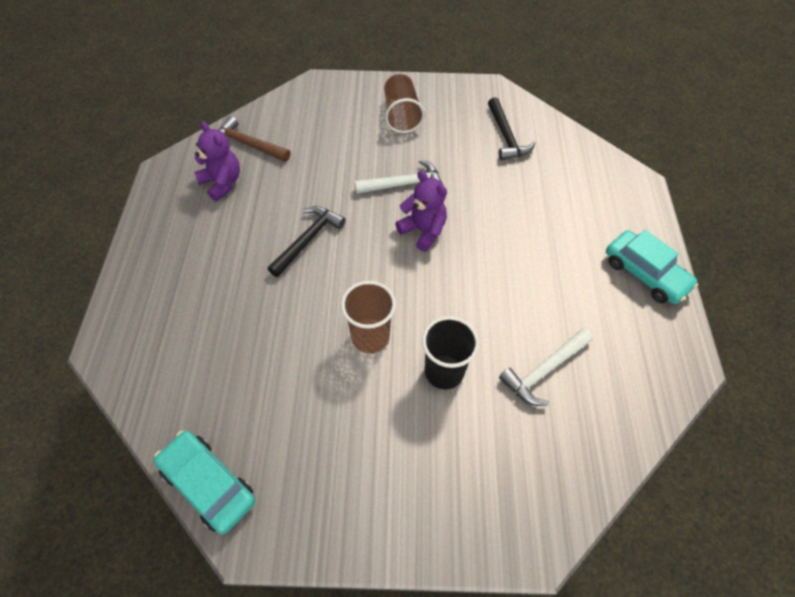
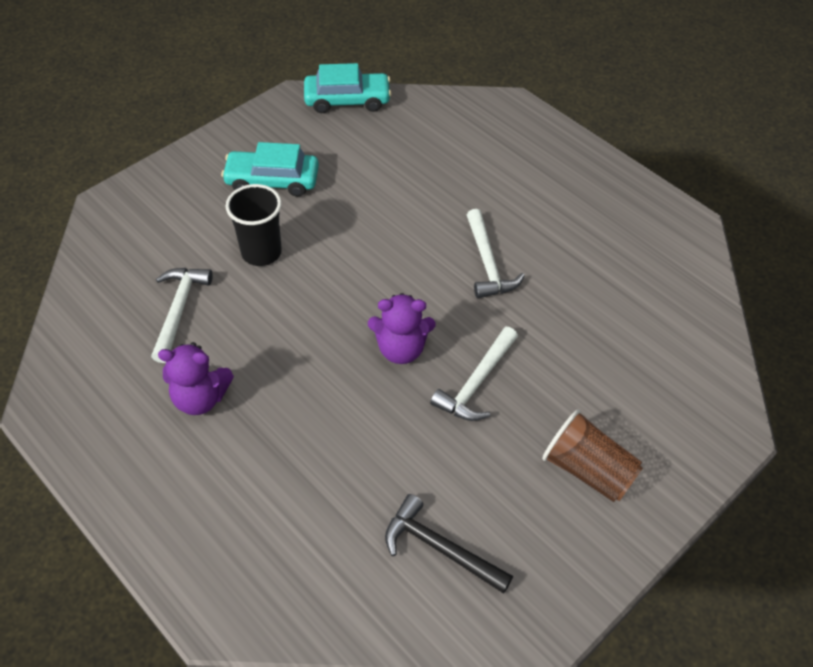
camera: 135 degrees right, 5 degrees down
purple teddy bear [194,121,240,201] -> purple teddy bear moved to [158,342,234,415]
brown hammer [218,116,291,162] -> none
black hammer [268,206,346,277] -> white hammer [467,209,525,298]
brown cup [341,281,396,354] -> none
turquoise car [606,230,698,304] -> turquoise car moved to [221,142,319,197]

